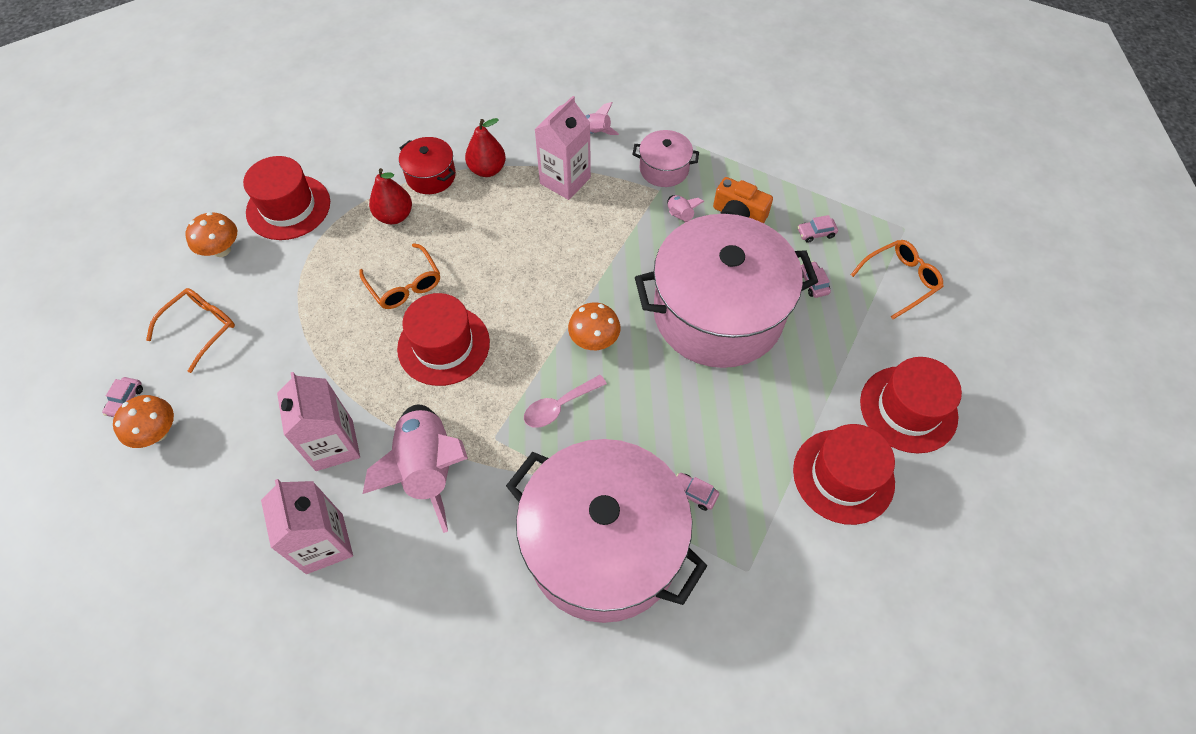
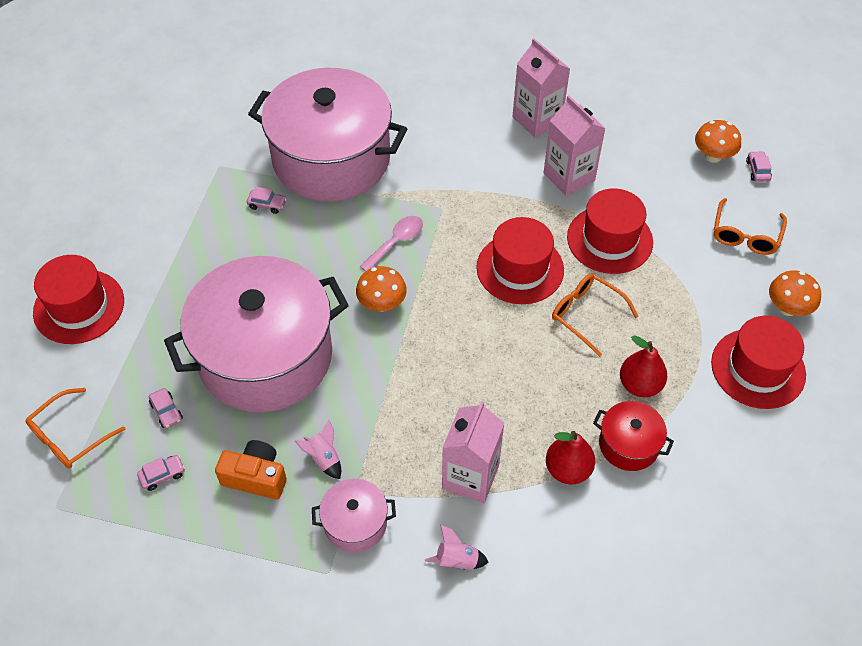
camera: 165 degrees right, 5 degrees down
pink rocket [363,404,468,533] -> none
red hat [793,424,895,525] -> red hat moved to [567,188,653,274]

